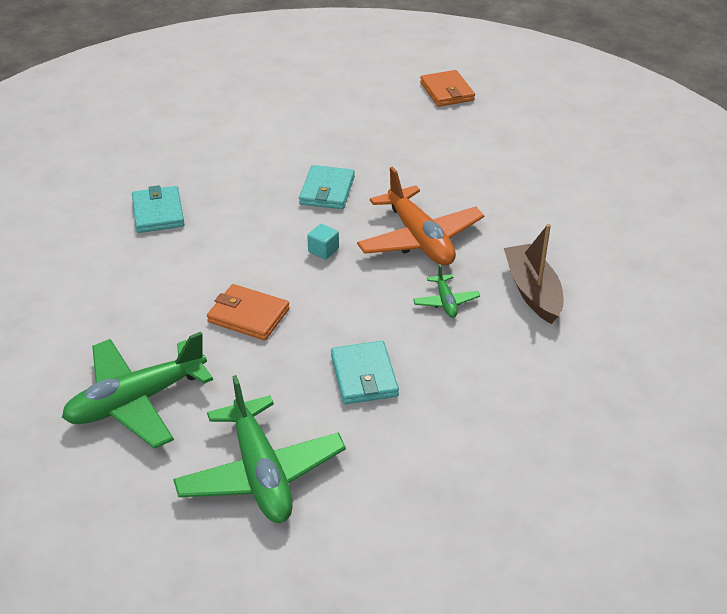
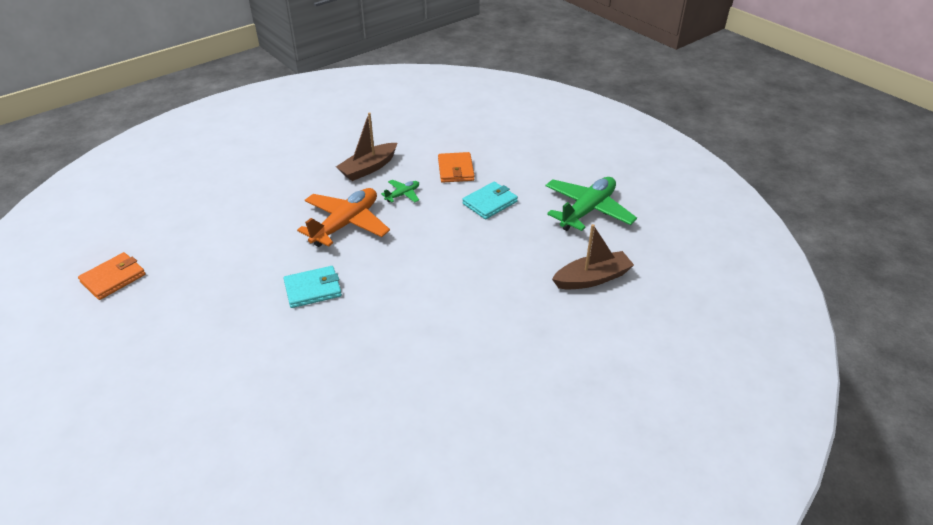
camera: 120 degrees left, 0 degrees up
green plane [62,332,213,449] -> brown boat [552,224,634,289]
turquoise wallet [132,185,184,233] -> none
orange wallet [207,284,290,340] -> orange wallet moved to [438,152,474,183]
turquoise cube [307,224,339,260] -> none

